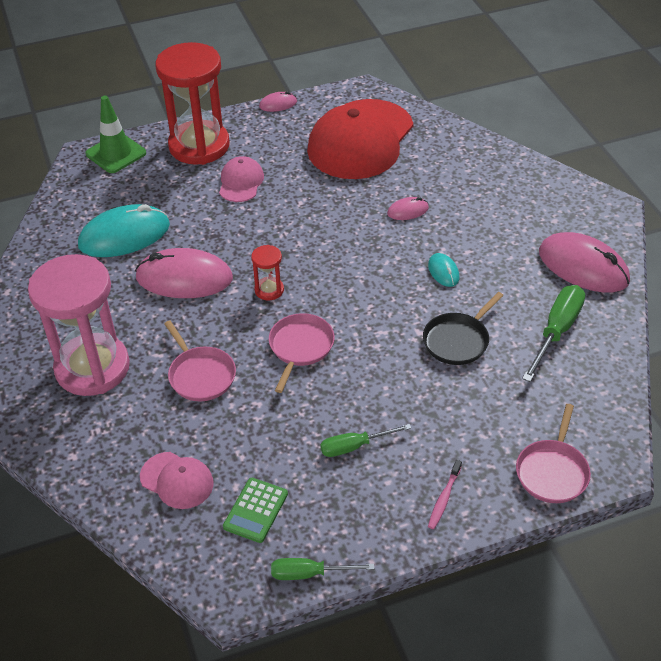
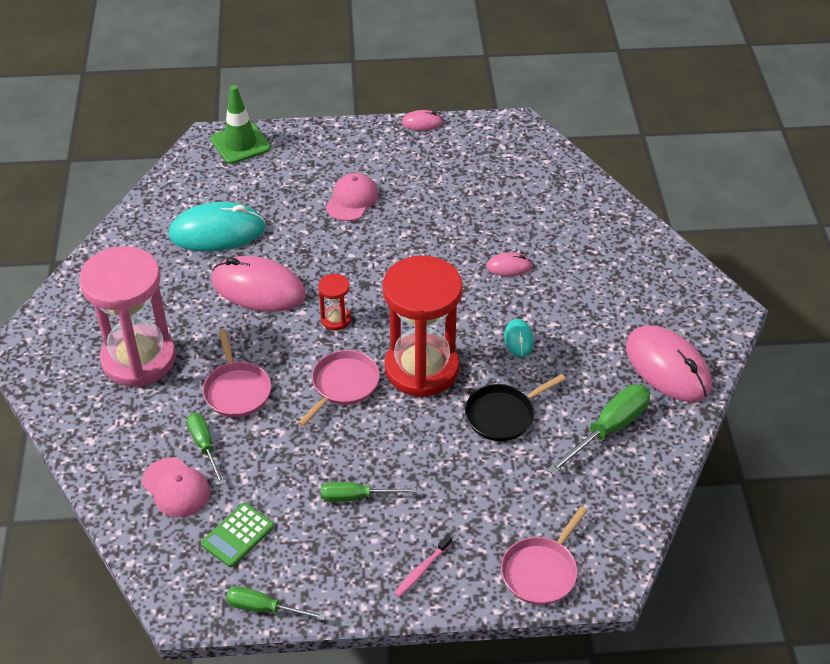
camera: 15 degrees right, 0 degrees up
red hourglass [156,42,230,165] -> red hourglass moved to [383,256,463,397]
red cap [307,99,413,179] -> none
none -> green screwdriver [187,413,225,485]

